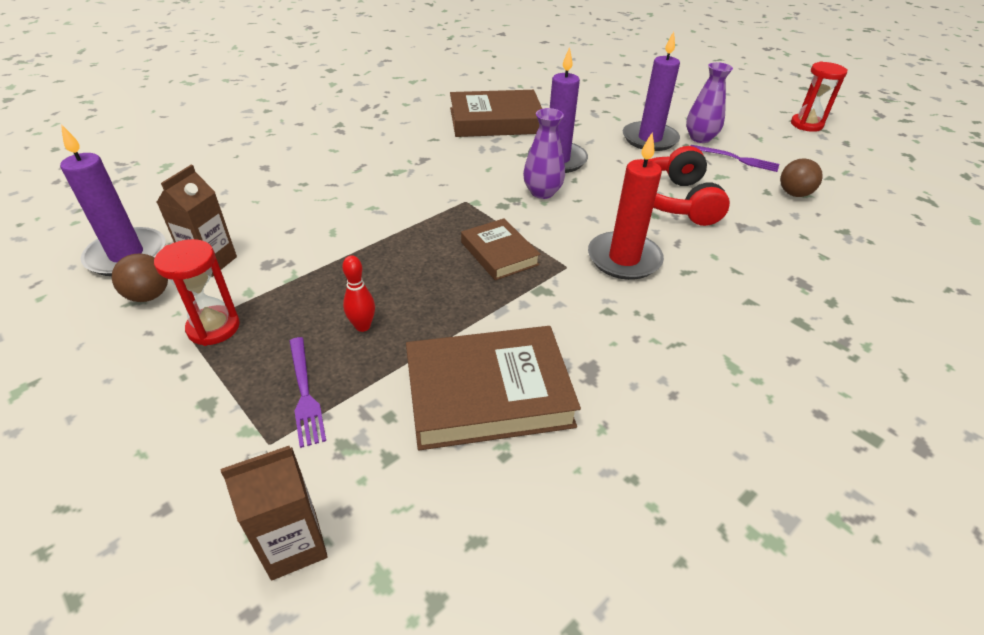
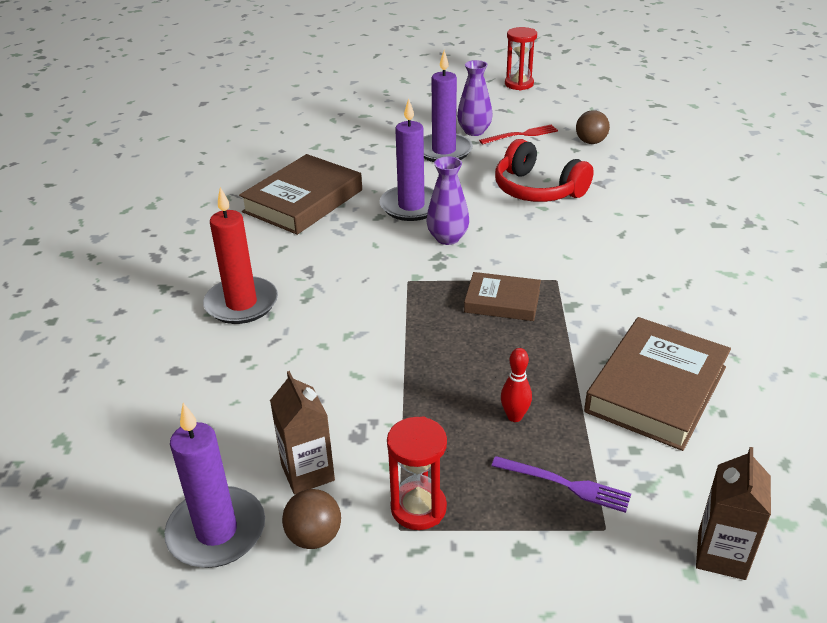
camera: 45 degrees left, 5 degrees down
red candle [588,132,664,280] -> red candle moved to [203,187,278,324]
purple fork [691,145,779,172] -> red fork [479,124,558,145]

